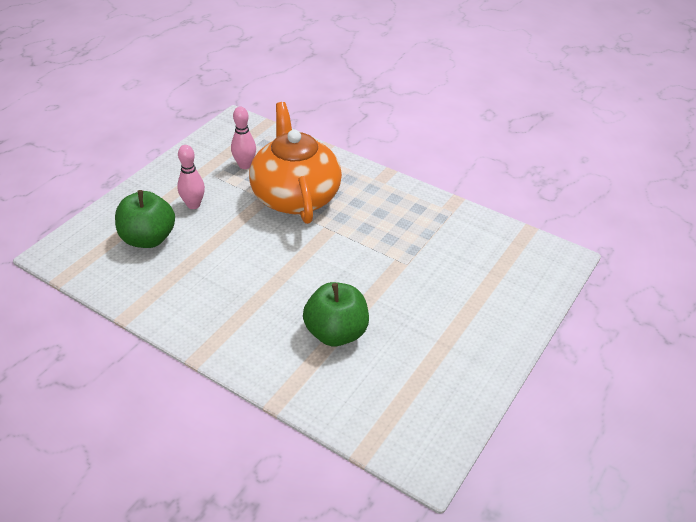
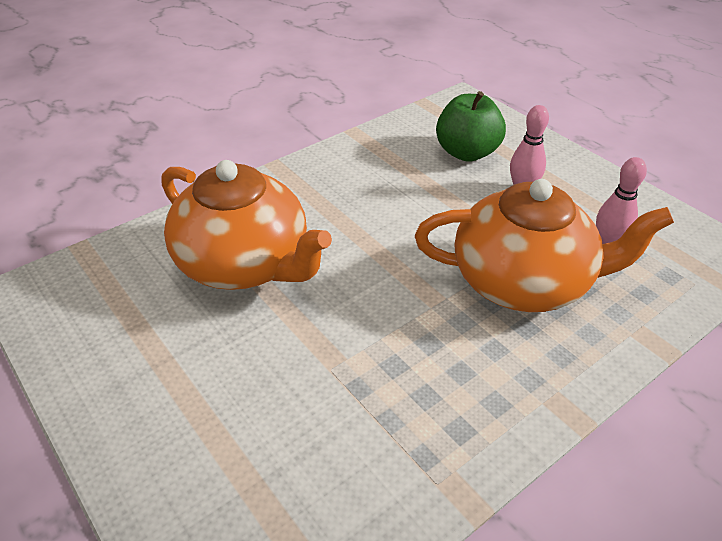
camera: 110 degrees right, 0 degrees up
green apple [303,282,369,346] -> orange teapot [162,160,332,290]

